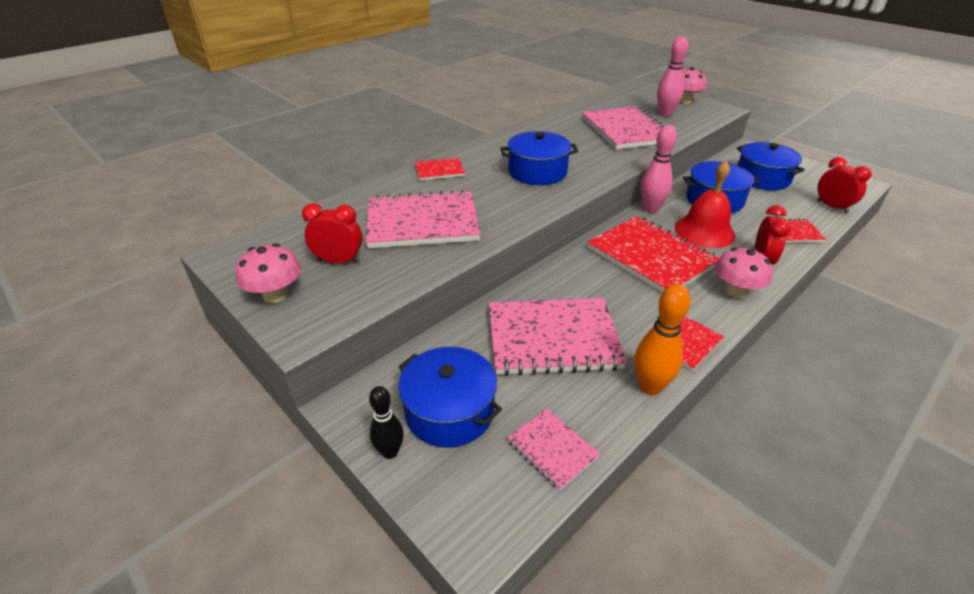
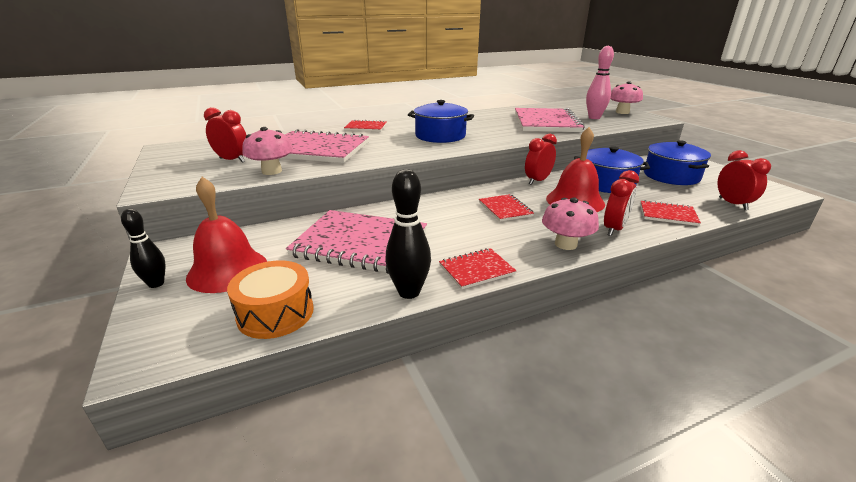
camera: 20 degrees right, 10 degrees down
pink mushroom [235,243,301,303] -> pink mushroom moved to [242,127,293,175]
blue pot [398,347,502,447] -> red bell [186,177,267,293]
pink notebook [507,409,600,490] -> orange drum [227,261,314,339]
red notebook [587,216,719,293] -> red notebook [479,194,534,222], size x0.49
orange bowling pin [634,284,691,395] -> black bowling pin [385,169,431,299]
pink bowling pin [641,125,677,213] -> red clock [525,134,557,185]

